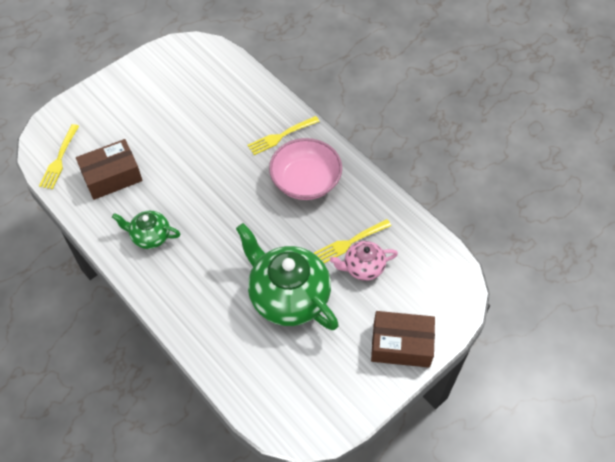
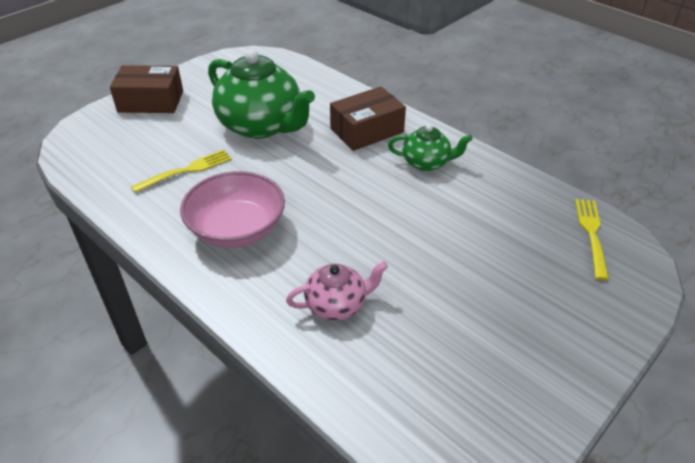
camera: 175 degrees right, 15 degrees down
brown box [76,139,142,200] -> brown box moved to [330,86,406,151]
yellow fork [247,116,320,155] -> none
pink teapot [330,241,398,281] -> pink teapot moved to [286,261,388,321]

